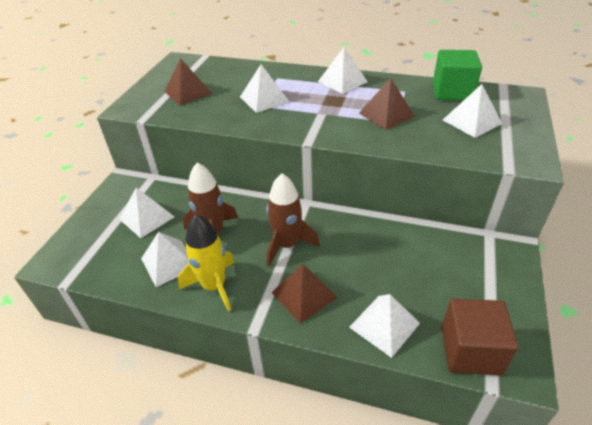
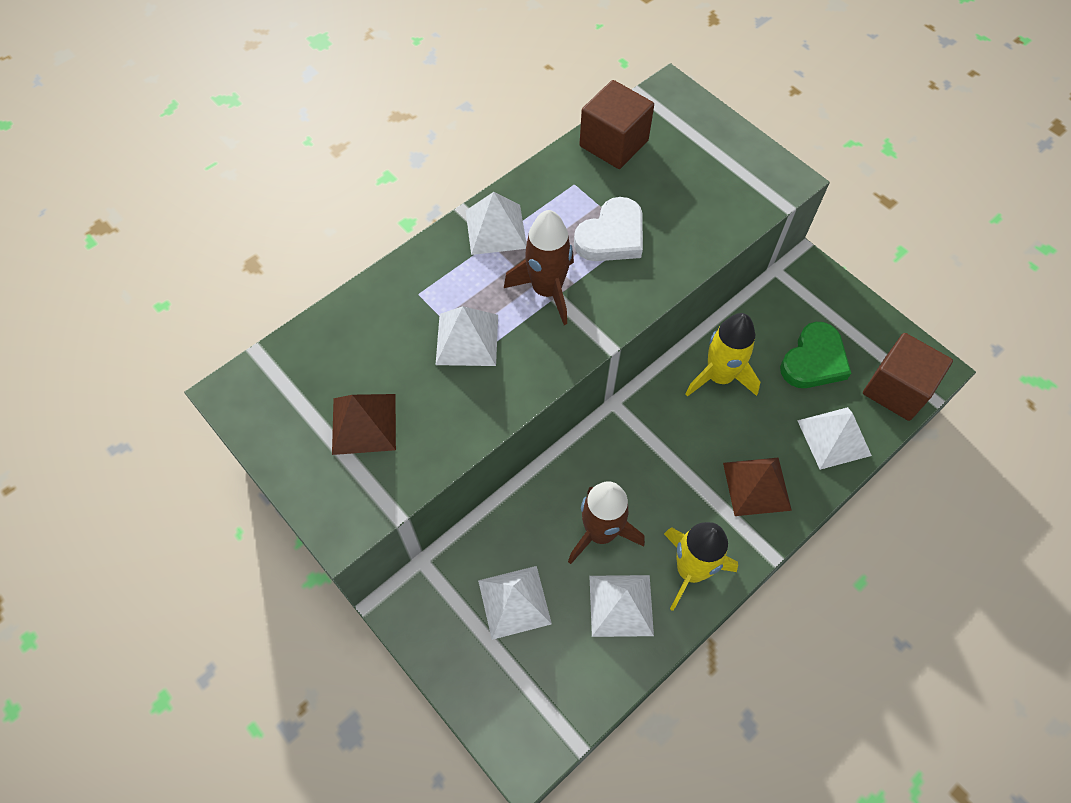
camera: 60 degrees left, 20 degrees up
brown rocket [267,173,320,267] -> brown rocket moved to [504,210,574,325]
brown pyramid [359,78,415,130] -> white heart [574,197,643,261]
green cube [433,50,482,101] -> brown cube [580,80,654,169]
white pyramid [443,84,502,138] -> none
none -> yellow rocket [686,313,760,397]
none -> green heart [780,322,851,388]

